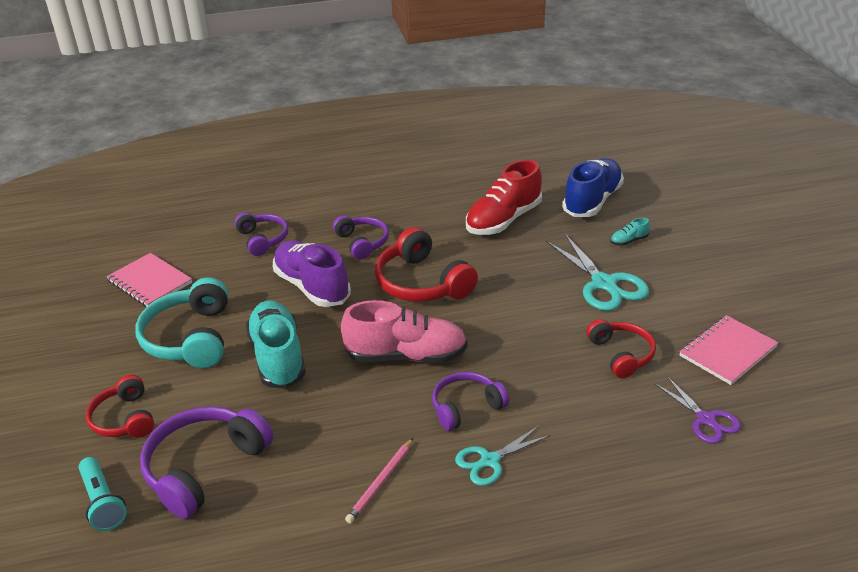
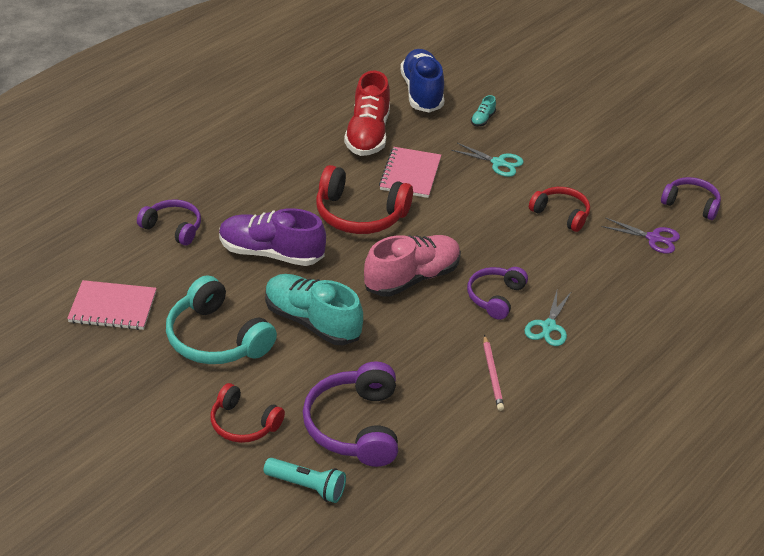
camera: 40 degrees left, 5 degrees up
purple headphones [333,215,389,260] -> purple headphones moved to [661,177,721,220]
turquoise scissors [546,234,649,311] -> turquoise scissors [451,143,524,177], size x0.62
pink notebook [679,315,779,385] -> pink notebook moved to [379,147,441,198]

